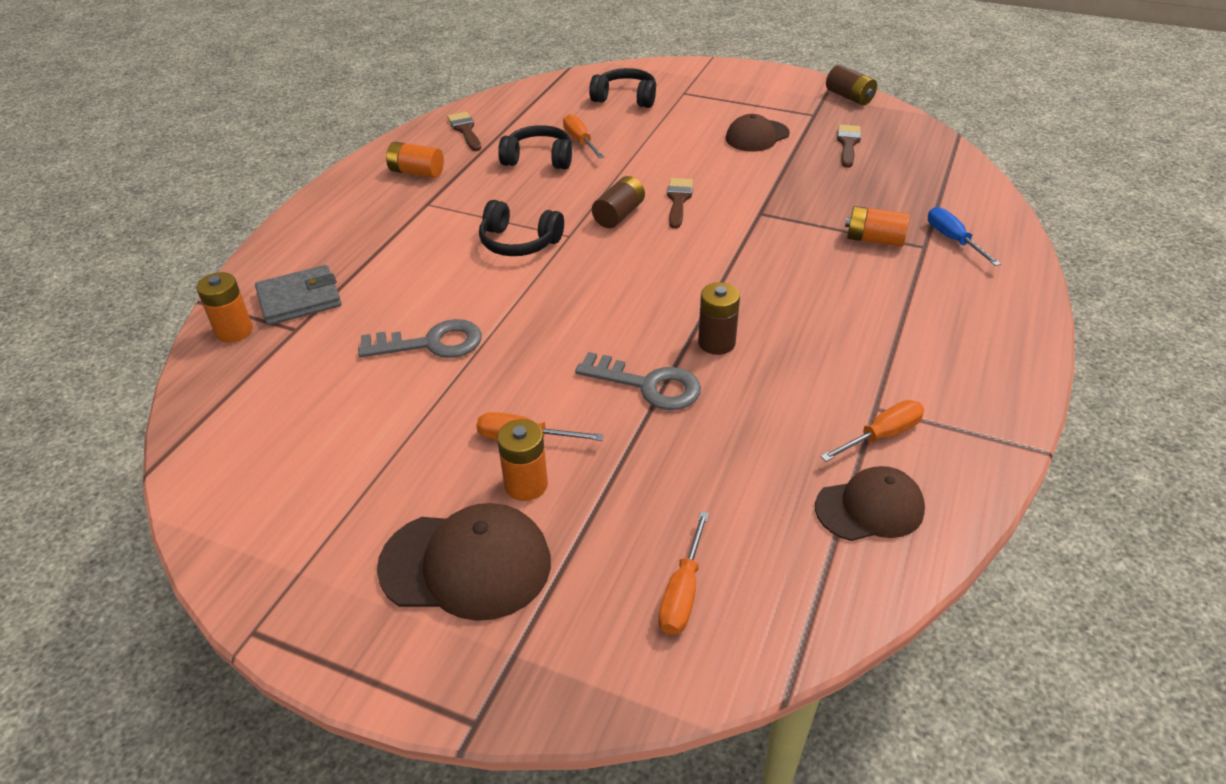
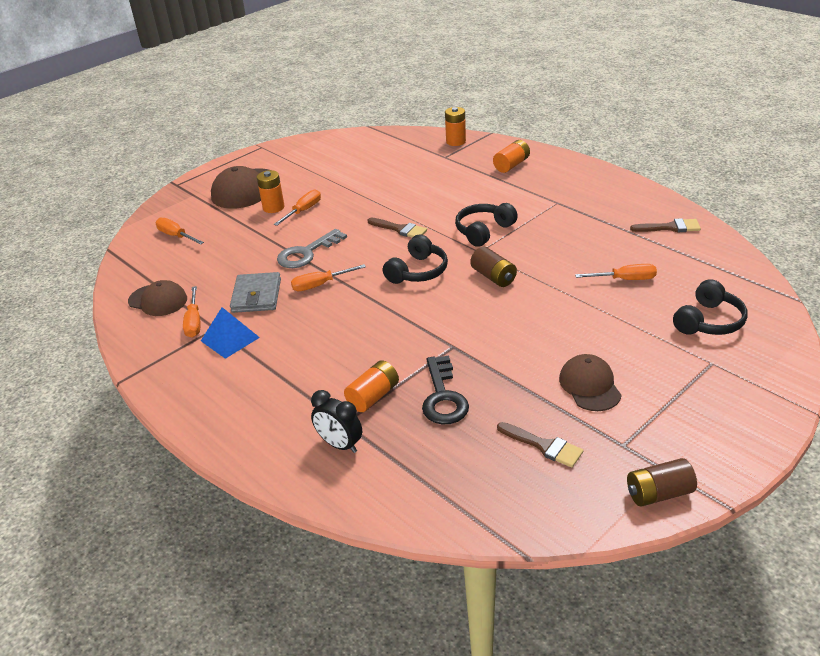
camera: 115 degrees right, 5 degrees down
grey wallet [255,265,341,325] -> grey wallet moved to [230,272,281,313]
grey key [358,319,482,358] -> none
orange battery [386,142,444,178] -> orange battery moved to [493,140,530,173]
black headphones [498,125,572,170] -> black headphones moved to [383,234,448,284]
brown brush [667,178,693,229] -> brown brush moved to [367,218,427,238]
brown battery [698,282,740,355] -> orange screwdriver [291,264,366,291]
brown cap [815,466,925,541] -> brown cap turned 75 degrees counterclockwise [128,280,187,316]
blue screwdriver [928,207,1001,266] -> black clock [311,390,362,453]
none -> blue pyramid [201,307,260,359]
none -> black key [422,355,469,425]

